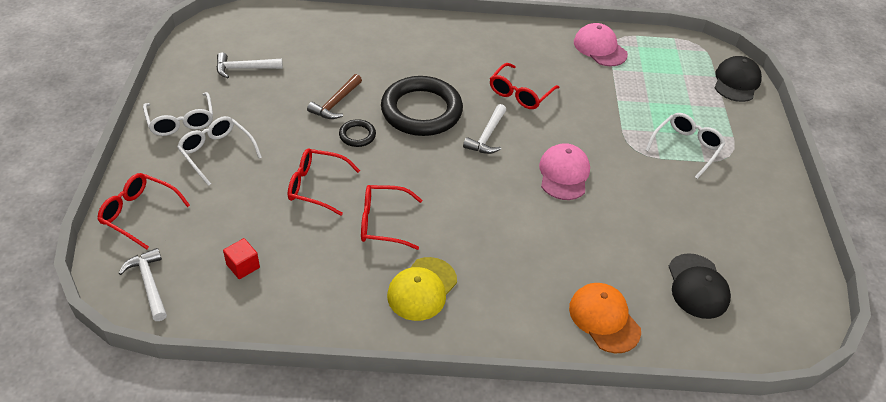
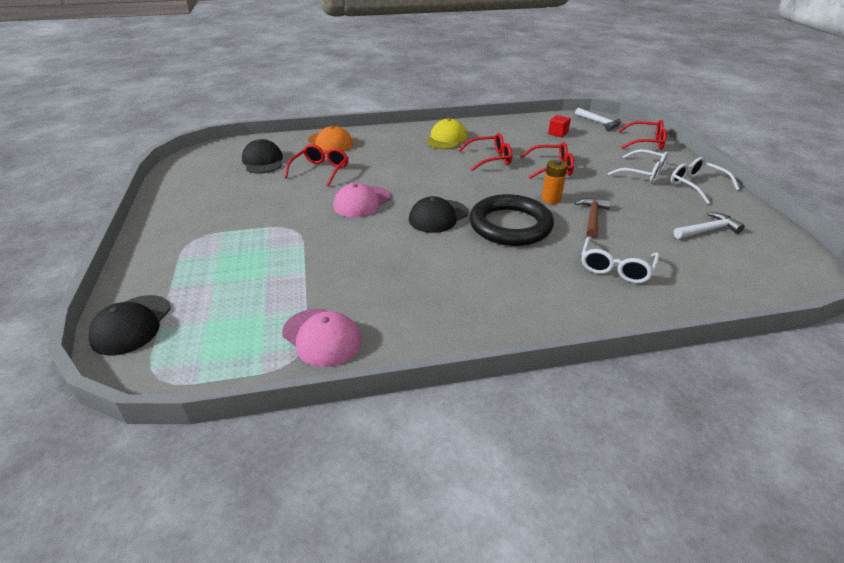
camera: 170 degrees right, 10 degrees down
black ring [339,119,376,147] -> orange battery [542,160,568,204]
white hammer [463,104,506,154] -> black cap [409,196,468,233]
red glasses [490,63,560,109] -> red glasses moved to [285,144,348,187]
pink cap [539,143,590,200] -> pink cap turned 45 degrees clockwise [333,183,391,217]
white glasses [646,113,725,179] -> white glasses moved to [581,237,660,283]

